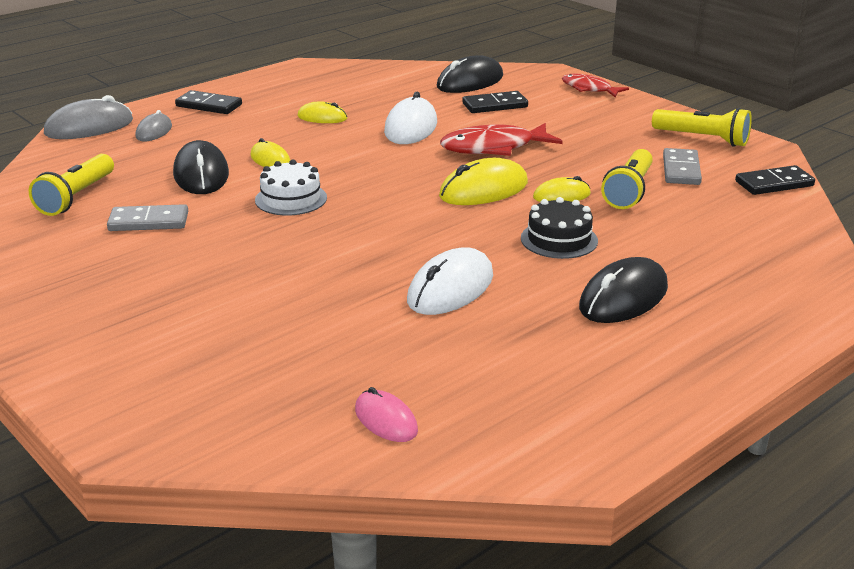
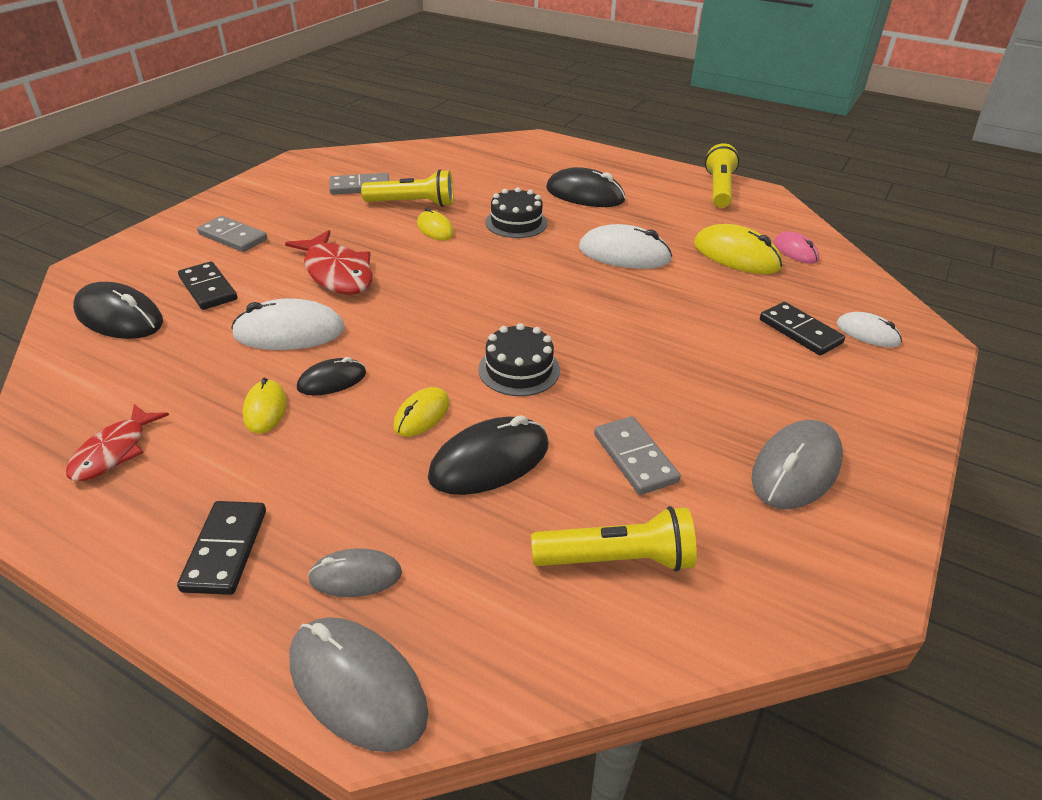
camera: 110 degrees left, 10 degrees up
white cake [255,160,327,216] -> black cake [478,323,560,396]
pink mouse [355,387,418,442] -> pink mouse turned 60 degrees counterclockwise [774,231,819,264]
yellow mouse [439,158,528,205] -> yellow mouse moved to [694,224,782,274]
red fish [562,74,629,97] -> red fish moved to [66,404,169,481]
yellow flashlight [652,108,752,147] -> yellow flashlight moved to [705,143,739,208]
black domino [735,165,815,195] -> black domino moved to [760,302,845,355]
none -> grey domino [197,216,267,252]
none -> black mouse [297,357,366,395]
none -> grey mouse [752,420,843,509]
none -> white mouse [837,312,902,347]

